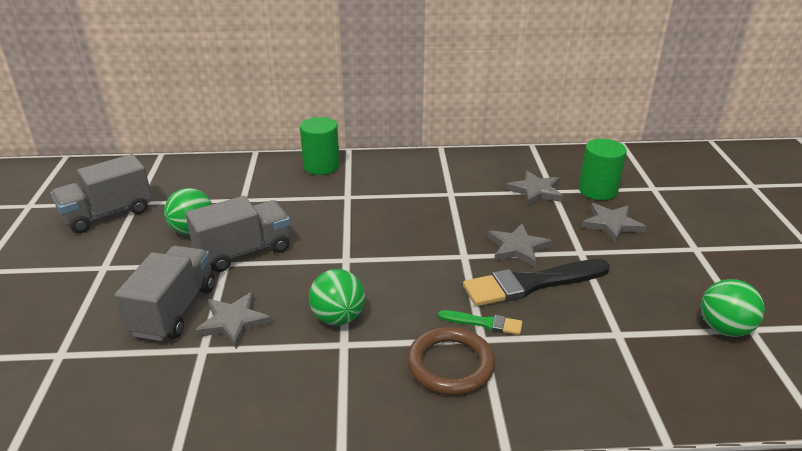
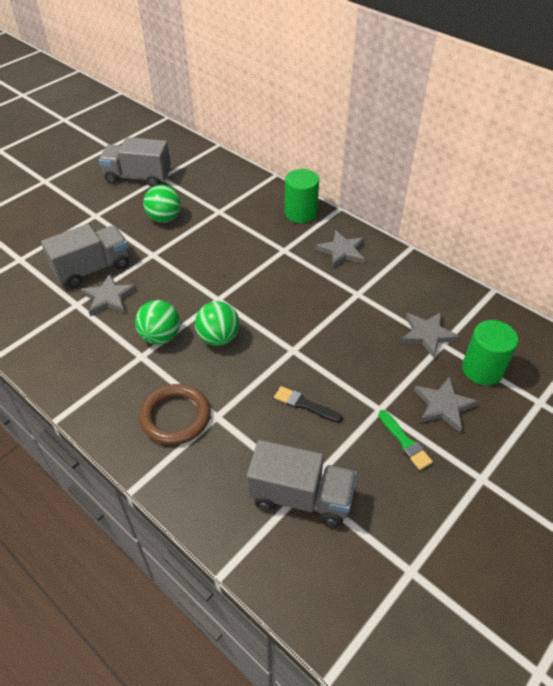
camera: 45 degrees right, 15 degrees up
grey truck [186,196,291,272] -> grey truck moved to [247,440,357,526]
green brush [438,310,522,335] -> green brush moved to [378,410,433,470]
black brush [463,259,610,306] -> black brush [274,386,343,423], size x0.50
grey star [488,224,552,267] -> grey star moved to [316,230,365,268]
green ball [701,279,765,337] -> green ball moved to [195,301,240,346]

